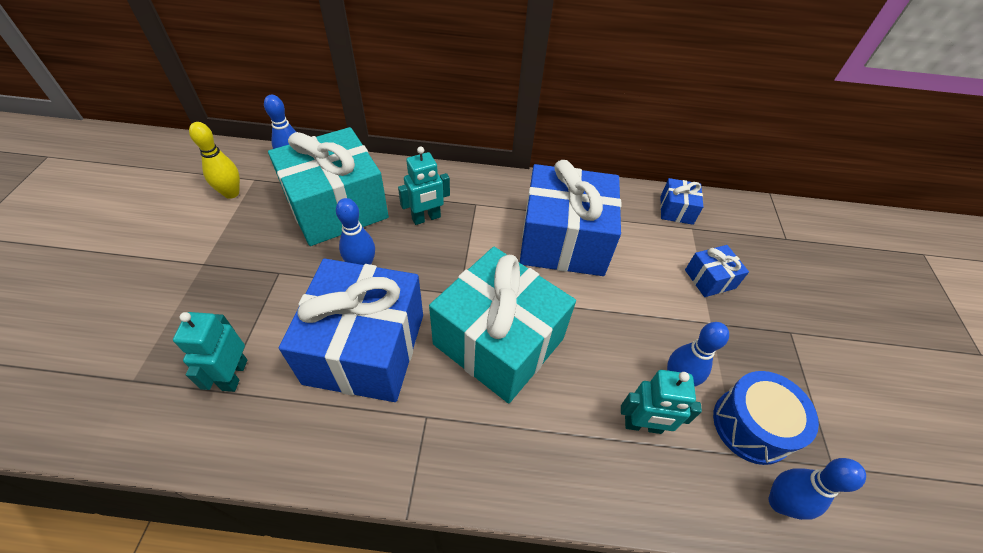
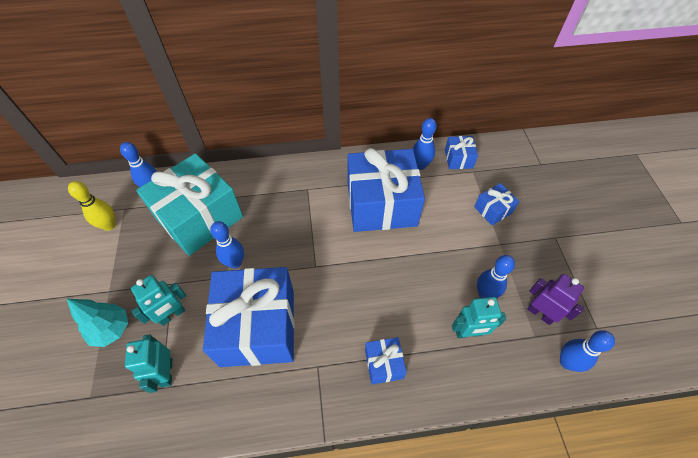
camera: 10 degrees left, 5 degrees up
turquoise robot [398,146,450,225] -> turquoise robot moved to [131,275,186,326]
turquoise gift [429,247,576,403] -> none
blue drum [713,371,819,465] -> purple robot [527,274,584,325]
none -> turquoise tree [67,299,128,347]
none -> blue gift [365,337,407,384]
none -> blue bowling pin [413,118,437,170]

